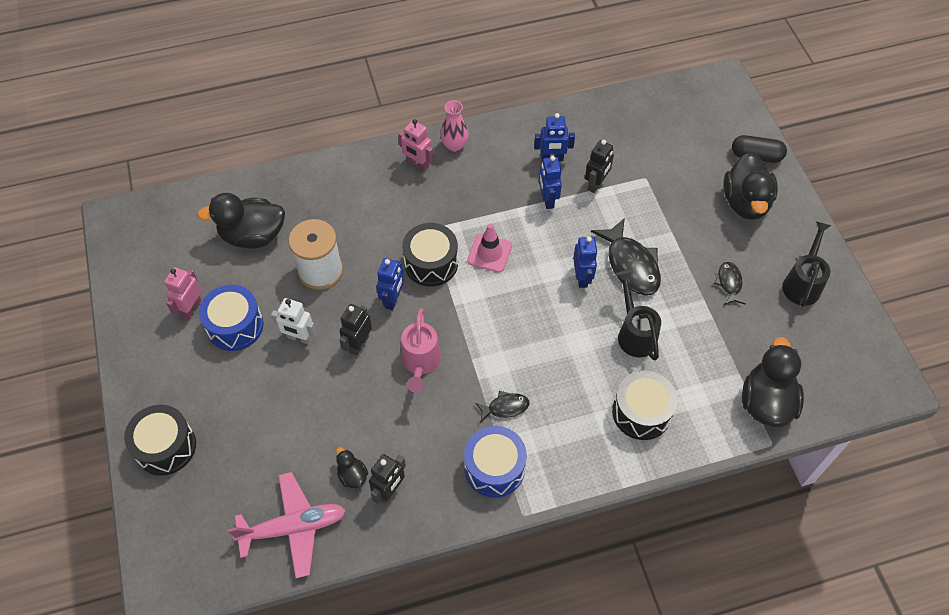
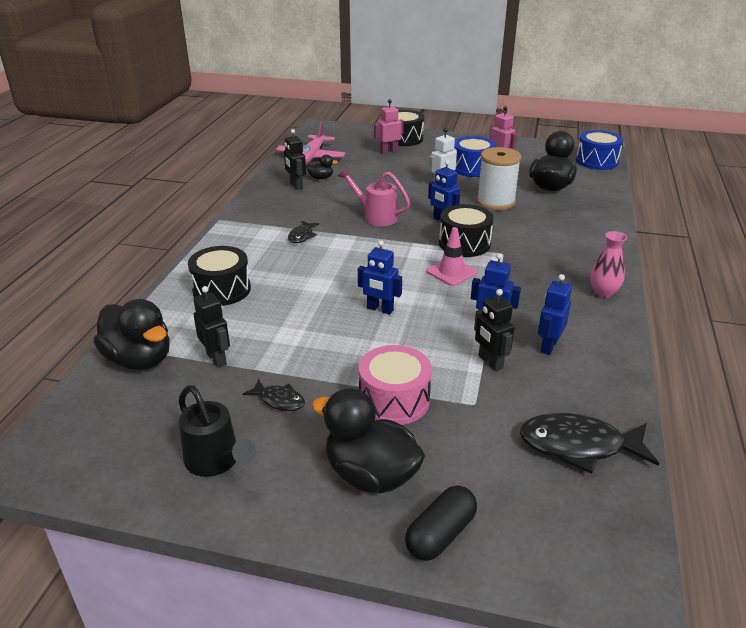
camera: 120 degrees right, 25 degrees down
black robot [339,304,372,356] -> black robot moved to [193,286,230,368]
pink robot [398,119,433,172] -> pink robot moved to [374,99,404,154]
blue drum [464,426,527,498] -> blue drum moved to [576,130,623,170]
black fish [591,218,661,295] -> black fish moved to [520,413,659,474]
black watering can [616,270,661,361] -> none
none -> pink drum [359,345,432,425]

